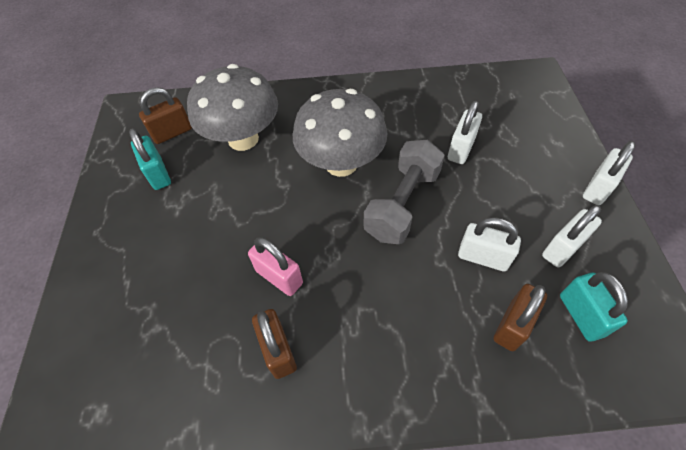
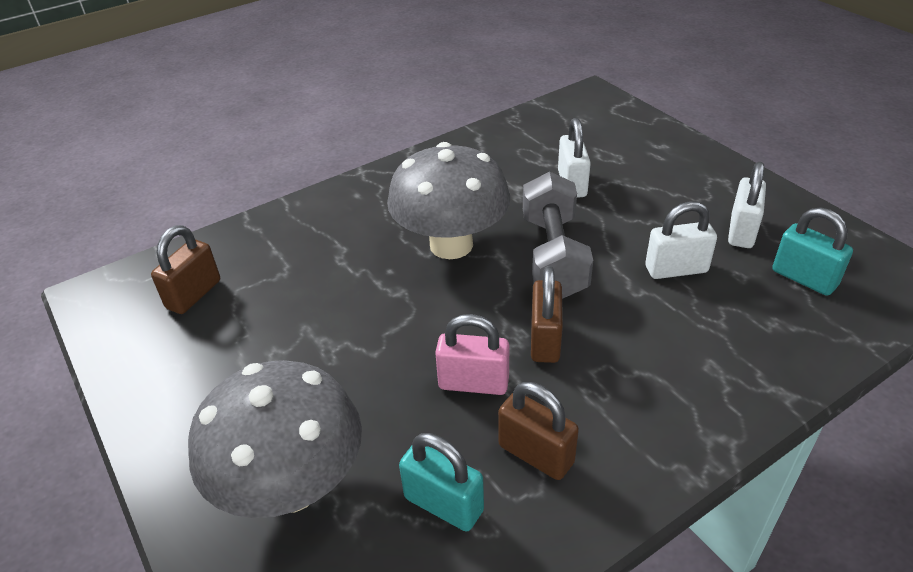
camera: 30 degrees left, 15 degrees down
turquoise padlock [129,128,171,190] -> turquoise padlock moved to [399,433,484,532]
grey mushroom [187,64,278,151] -> grey mushroom moved to [188,360,362,518]
brown padlock [494,284,547,351] -> brown padlock moved to [531,266,563,363]
white padlock [583,141,635,205] -> none

